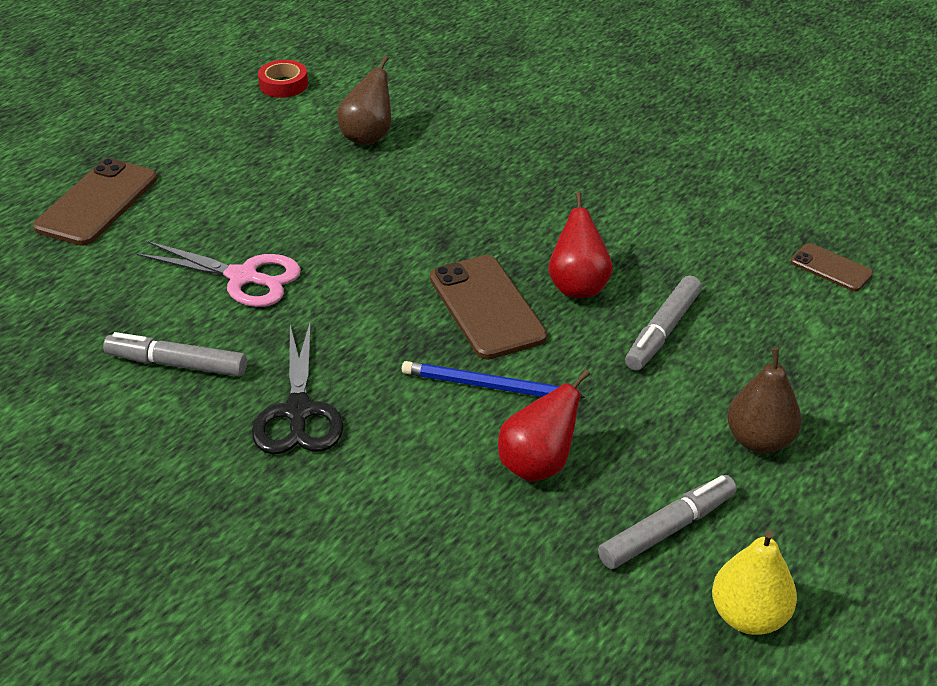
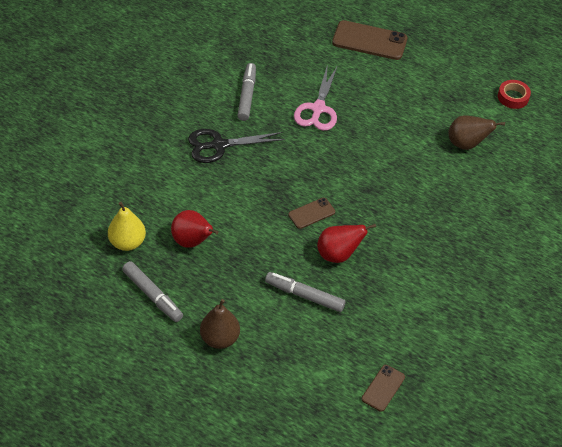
camera: 80 degrees right, 10 degrees up
blue pencil [402,361,586,398] -> none
brown phone [430,255,547,360] -> brown phone [288,198,335,229], size x0.55
yellow pear [712,530,797,635] -> yellow pear moved to [108,202,146,251]

